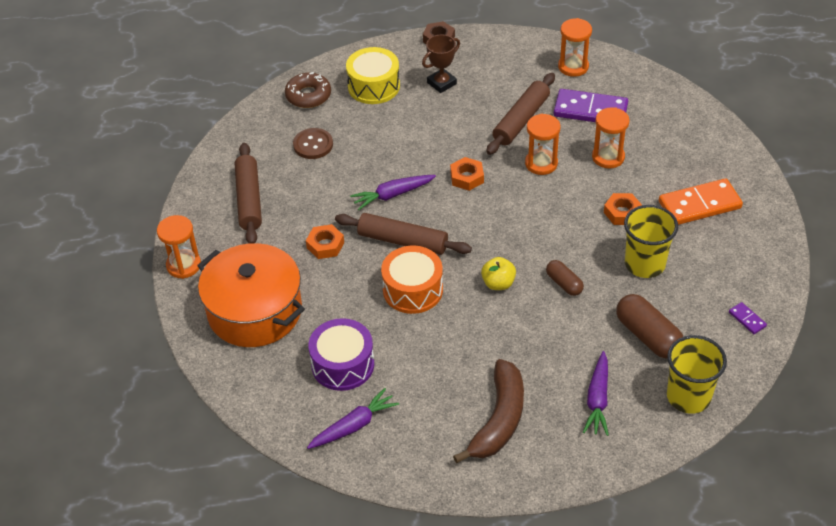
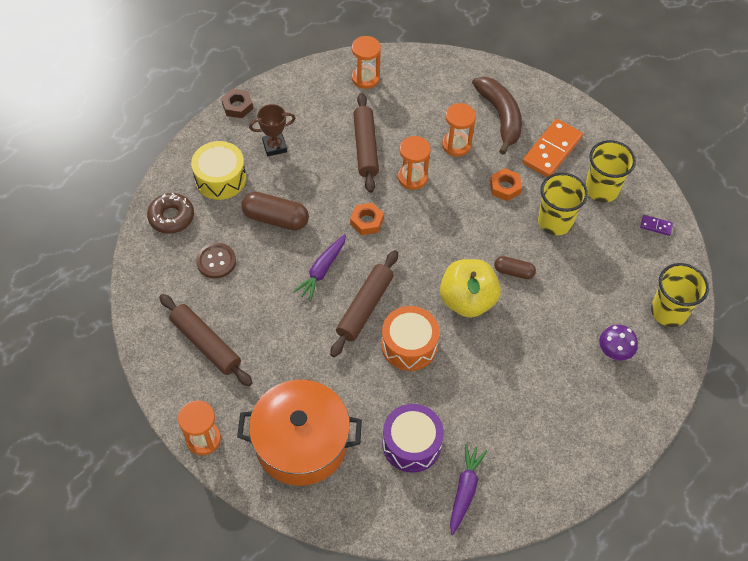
camera: 40 degrees left, 10 degrees up
orange nut [306,224,344,259] -> none
brown rolling pin [335,213,472,255] -> brown rolling pin turned 45 degrees counterclockwise [330,250,398,357]
brown trophy [422,34,460,93] -> brown trophy turned 60 degrees clockwise [249,104,296,156]
brown banana [453,359,524,463] -> brown banana moved to [472,77,522,155]
yellow apple [481,257,516,290] -> yellow apple [440,259,501,318], size x1.89
purple domino [554,89,628,122] -> none
purple carrot [583,351,609,436] -> purple mushroom [599,325,638,361]
brown capsule [616,294,683,359] -> brown capsule moved to [242,192,309,231]
none -> yellow cup [585,140,636,202]

